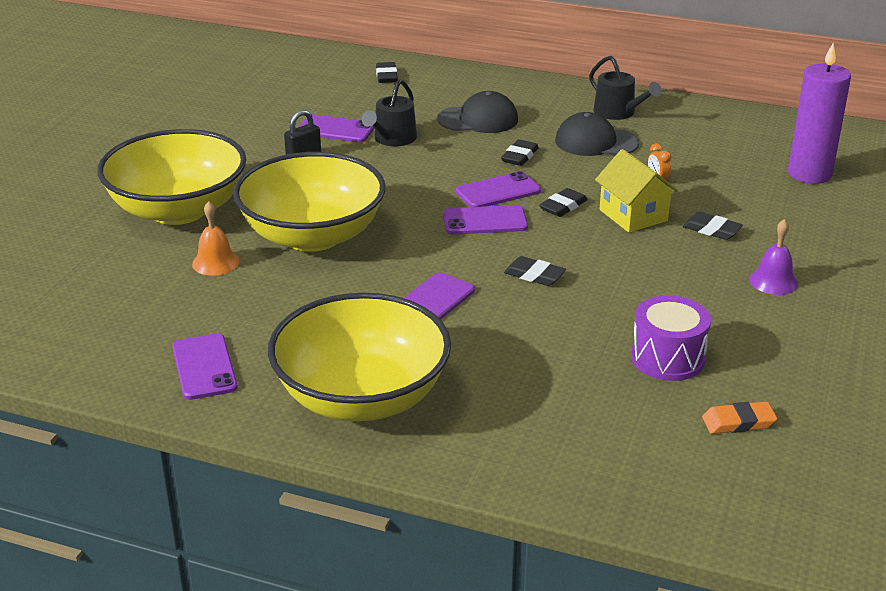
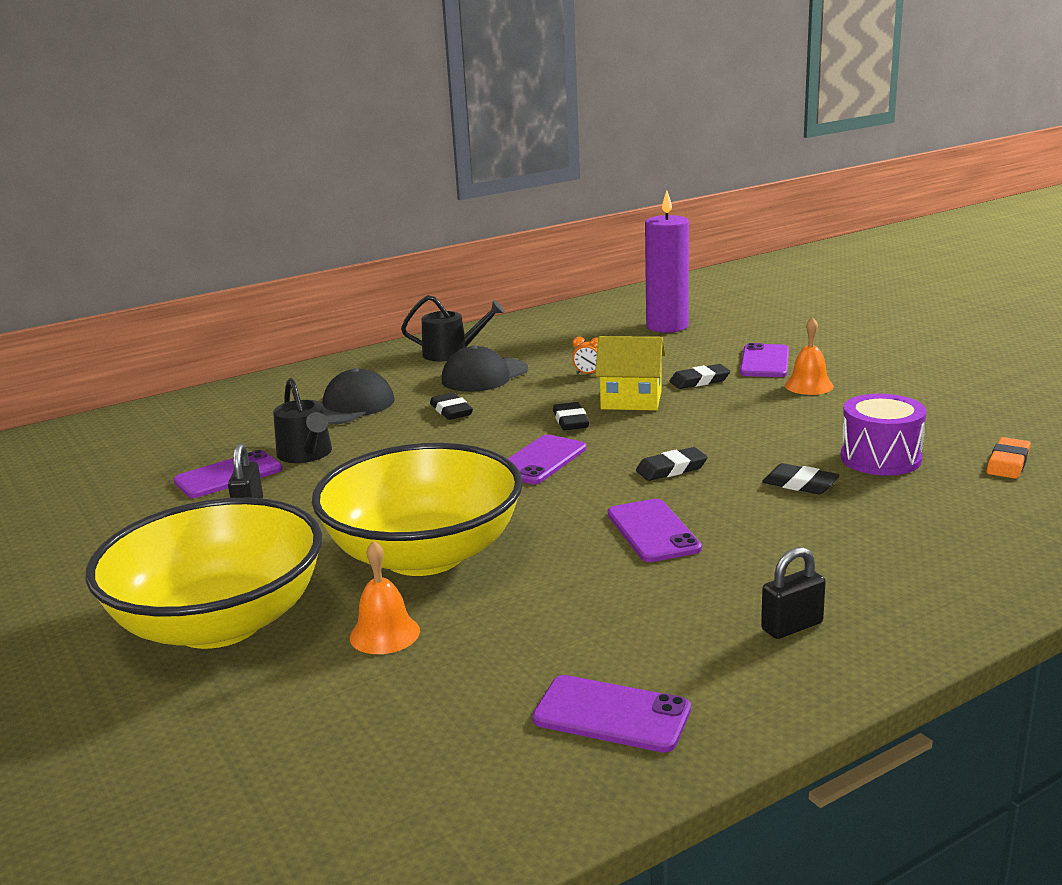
camera: 50 degrees left, 10 degrees down
yellow bowl [268,293,451,421] -> black padlock [761,547,826,639]
black eraser [376,62,398,83] -> black eraser moved to [762,463,840,494]
purple phone [456,171,541,207] -> purple phone moved to [740,343,789,377]
purple bell [749,219,798,295] -> orange bell [785,317,834,395]

